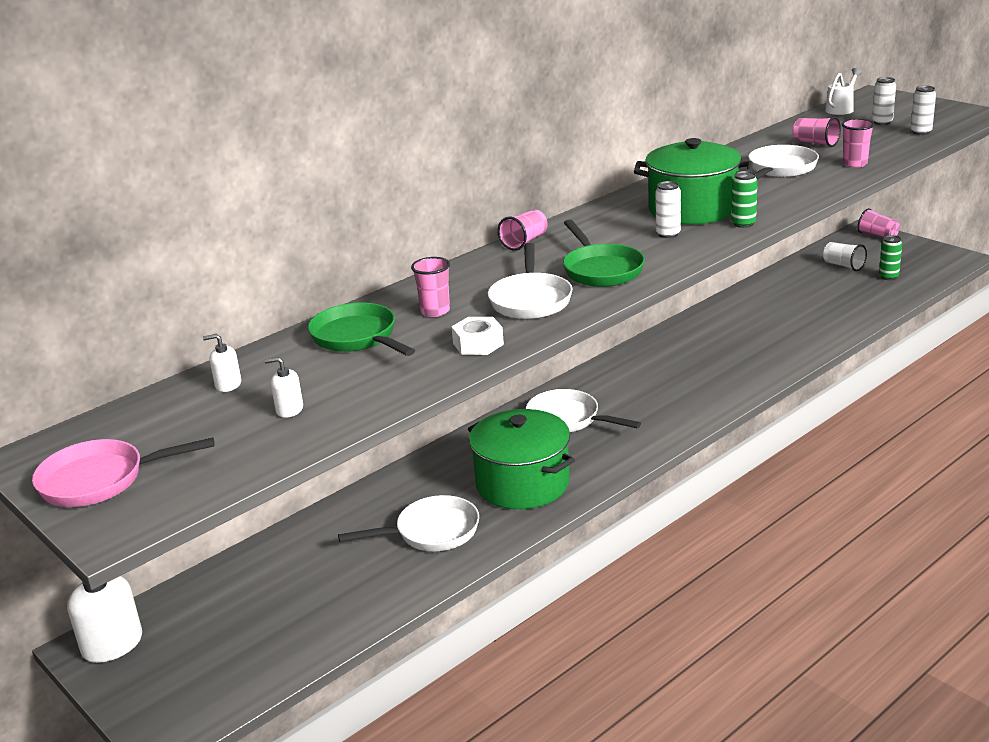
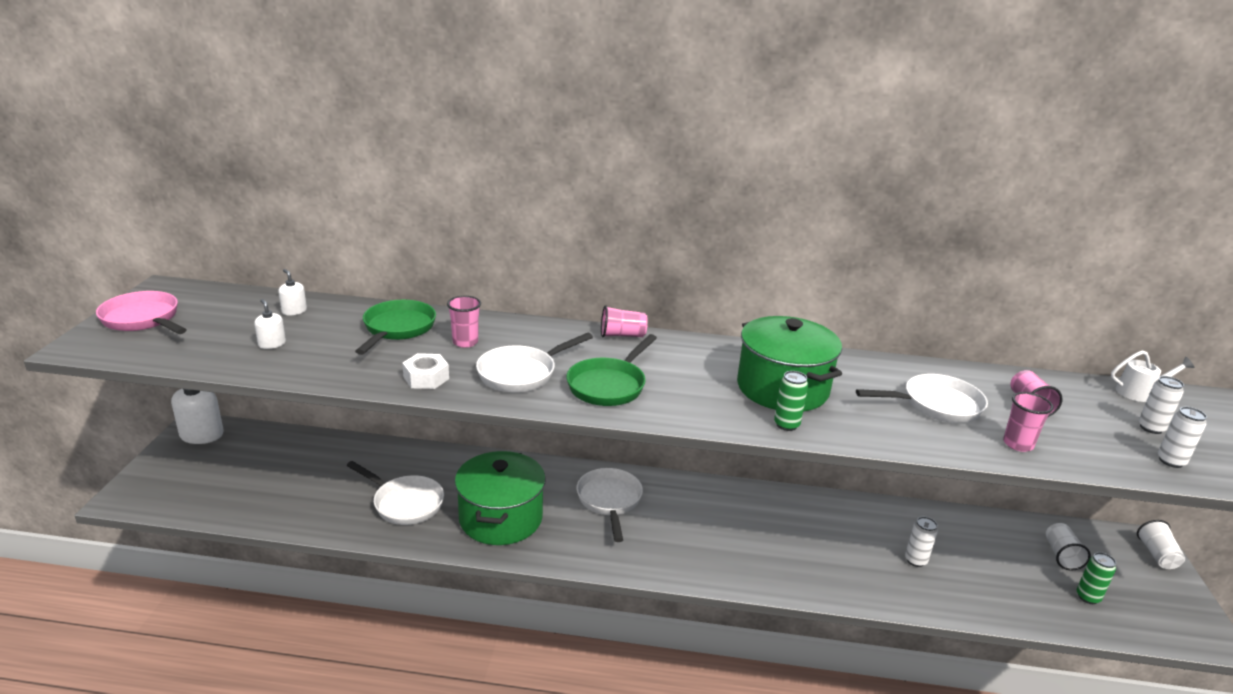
camera: 45 degrees right, 0 degrees up
white can [656,181,681,238] -> white can moved to [905,517,938,567]
pink cup [857,208,900,238] -> white cup [1137,520,1185,569]

